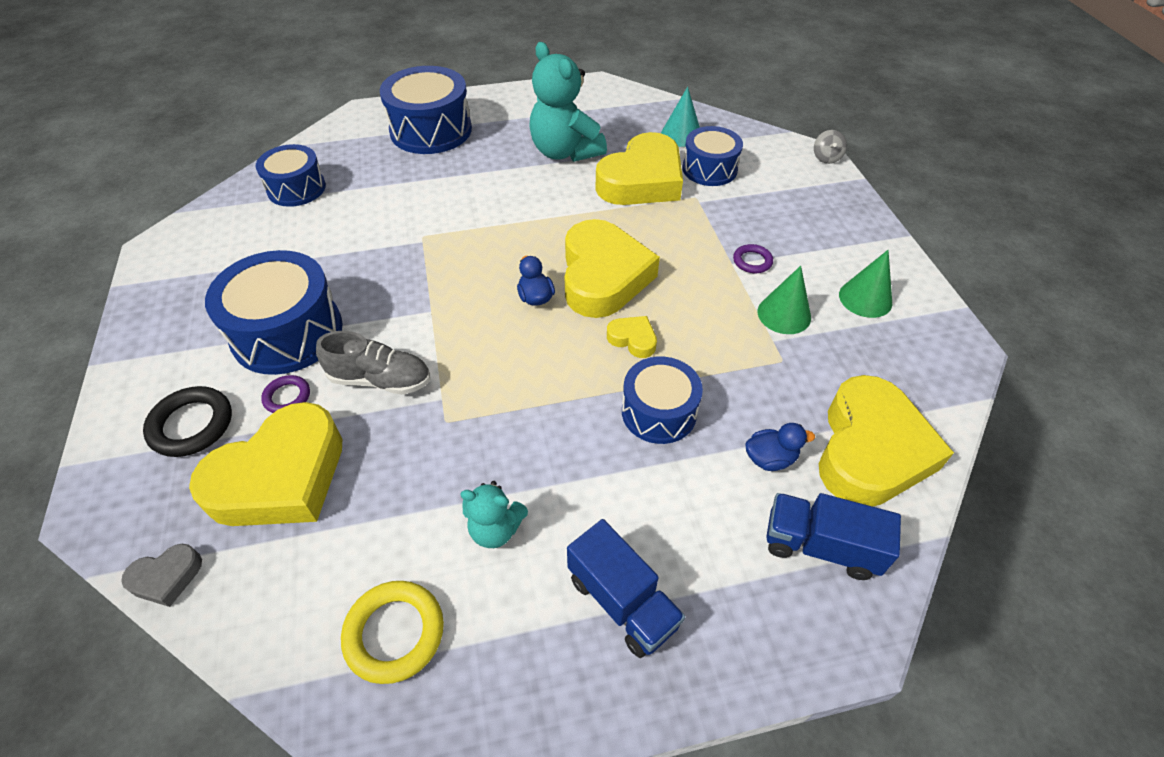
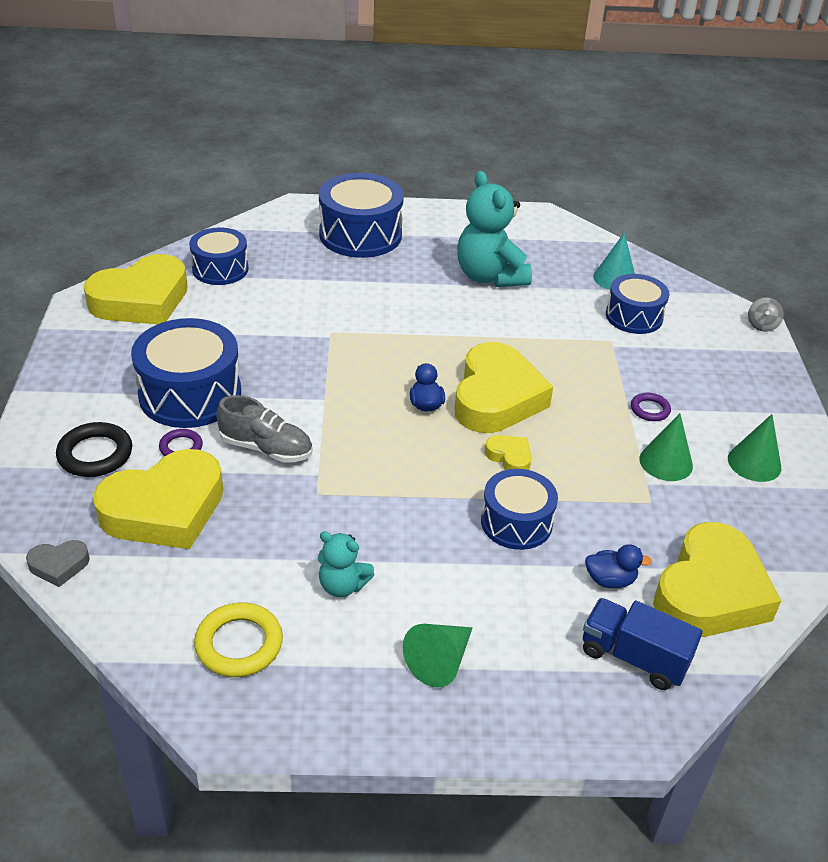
camera: 10 degrees right, 10 degrees down
blue truck [567,519,685,658] -> green cone [403,624,473,688]
yellow heart [595,132,683,205] -> yellow heart moved to [84,254,188,324]

